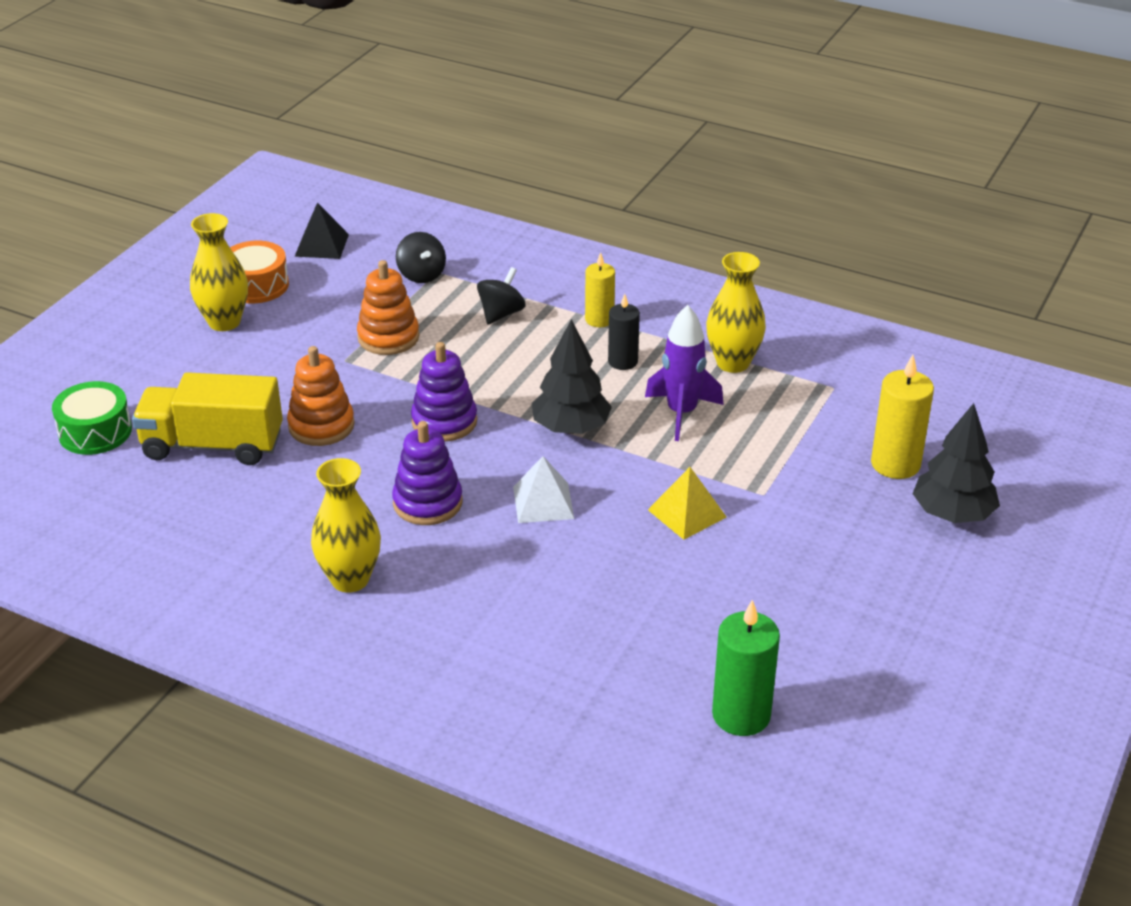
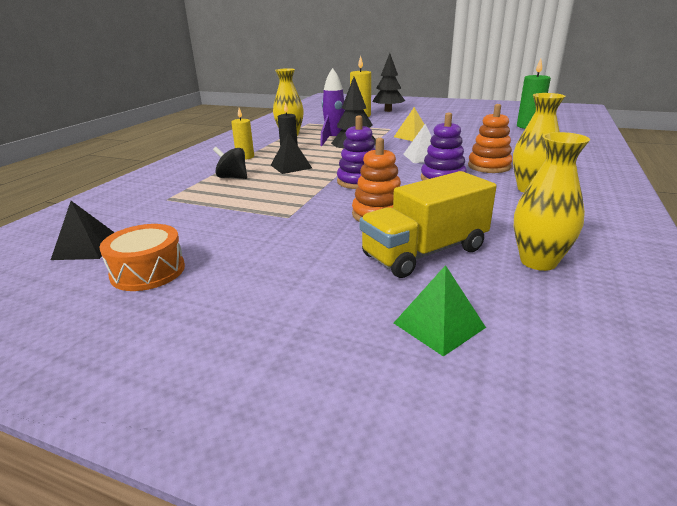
camera: 95 degrees left, 10 degrees down
green drum [52,381,132,455] -> green pyramid [394,265,486,357]
yellow truck [132,372,283,465] -> yellow truck turned 60 degrees clockwise [359,171,496,278]
yellow vase [190,213,248,331] -> yellow vase moved to [514,132,590,271]
orange stacking toy [357,260,419,355] -> orange stacking toy moved to [468,104,513,173]
black spinning top [396,232,446,283] -> none
none -> black pyramid [271,132,312,174]

